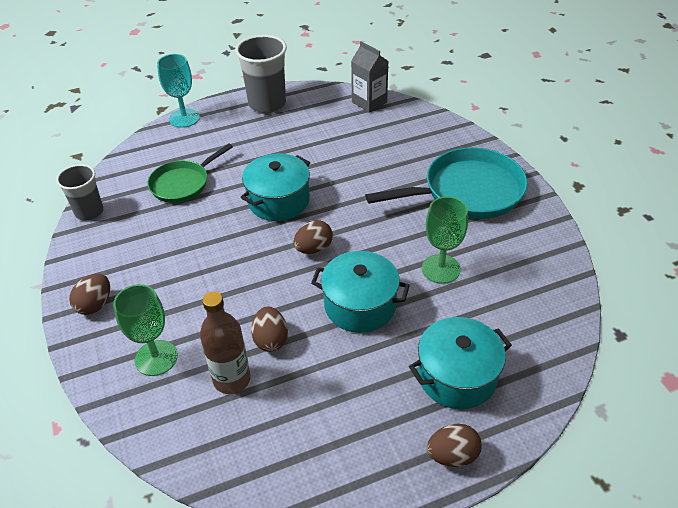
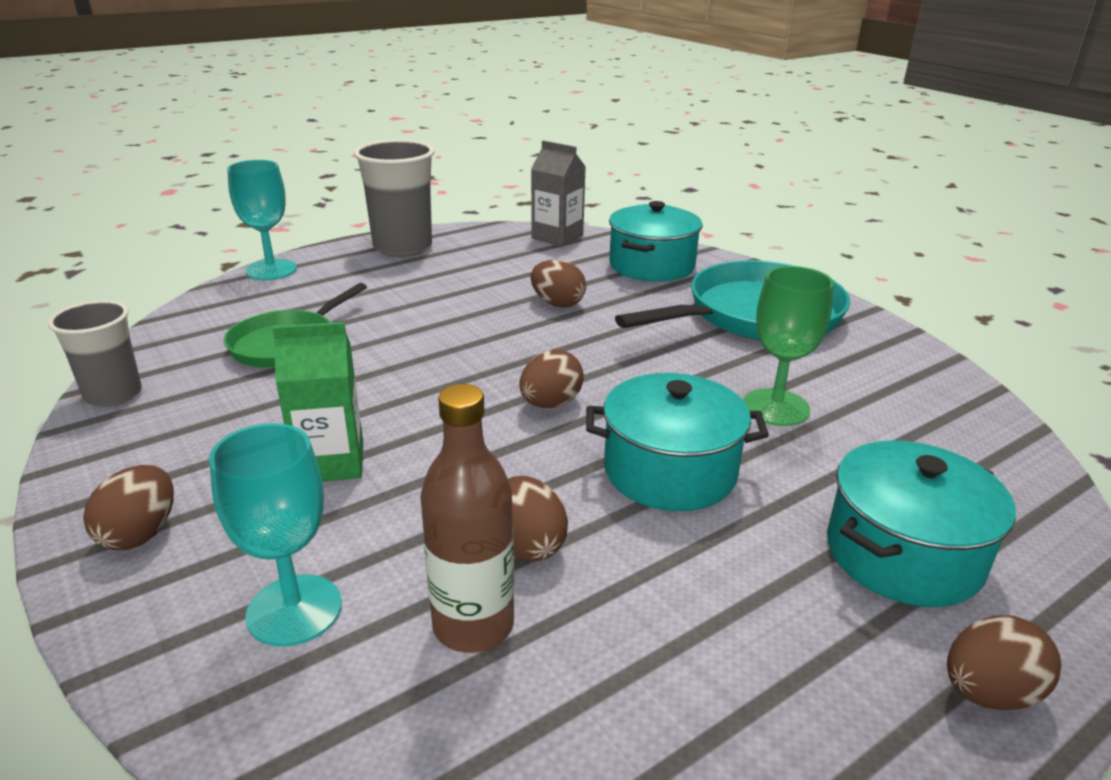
camera: 15 degrees left, 15 degrees down
green goblet [113,284,178,376] -> turquoise goblet [209,423,342,647]
turquoise pot [241,154,310,221] -> turquoise pot moved to [609,201,702,282]
none -> green carton [272,322,363,482]
none -> brown egg [531,260,586,308]

